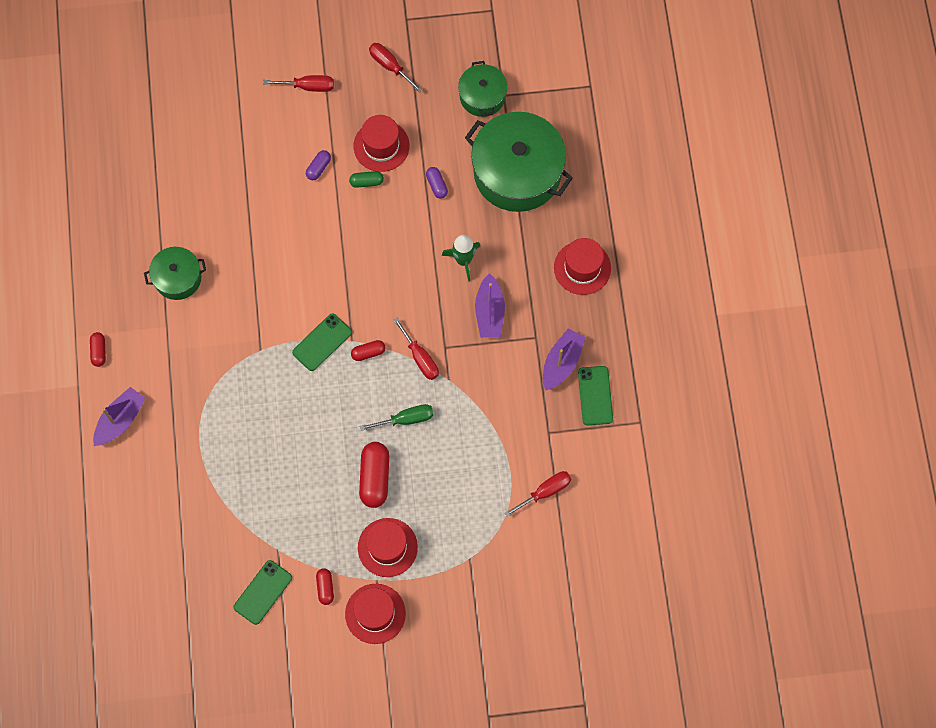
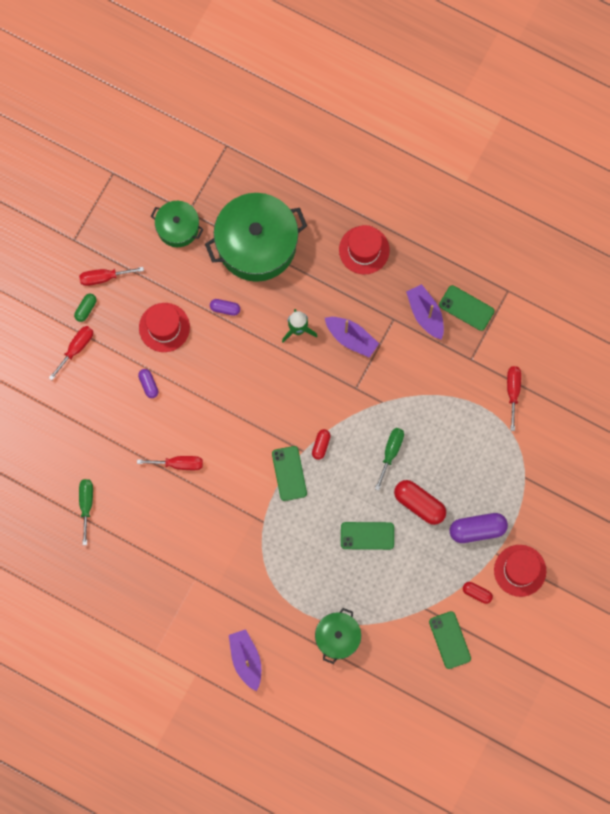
camera: 55 degrees left, 5 degrees up
red capsule [90,332,106,367] -> none
green pot [144,247,206,300] -> green pot moved to [315,608,361,664]
green capsule [349,171,384,188] -> green capsule moved to [74,294,97,322]
red hat [358,518,418,577] -> purple capsule [450,513,508,543]
red screwdriver [393,317,439,380] -> red screwdriver moved to [137,456,203,470]
none -> green screwdriver [79,479,93,545]
none -> green phone [341,522,394,550]

